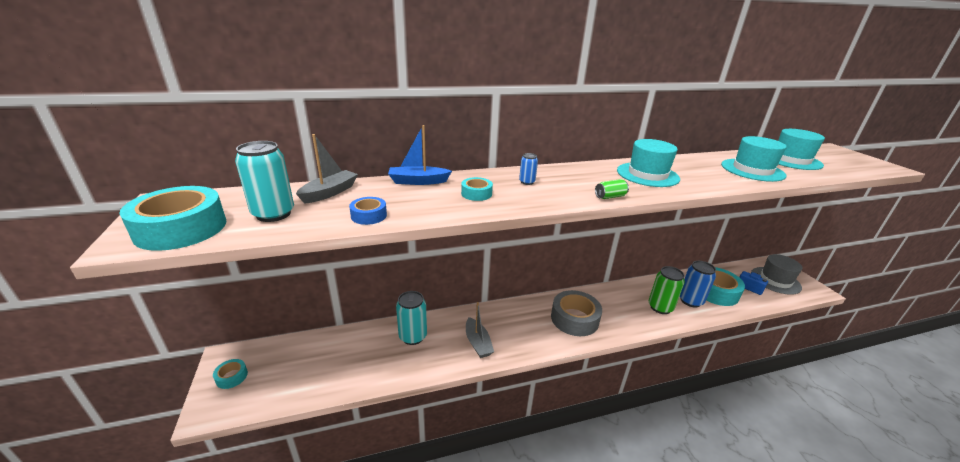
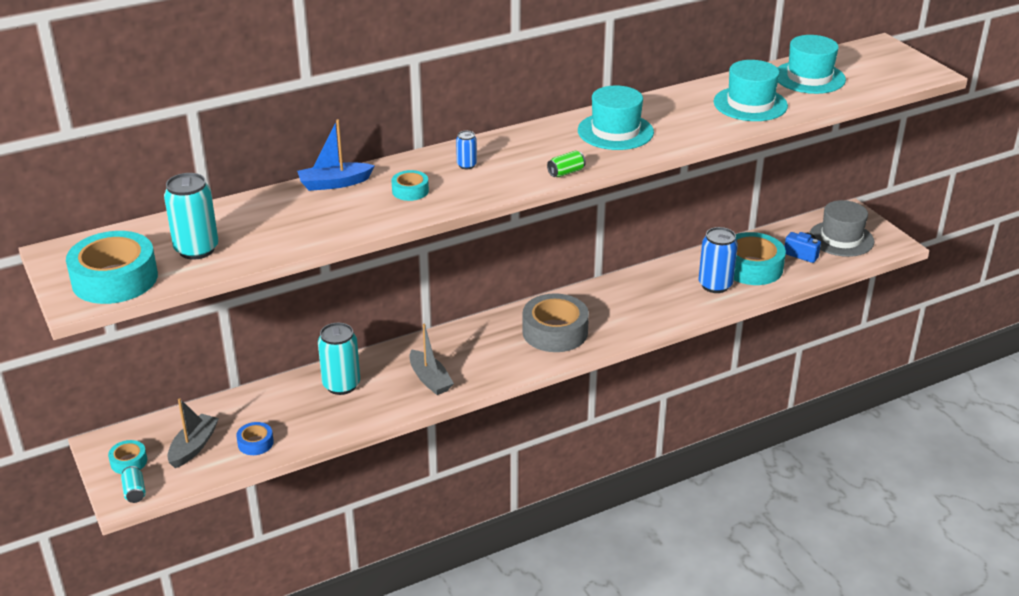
camera: 10 degrees left, 5 degrees up
grey boat [296,134,358,204] -> grey boat moved to [167,398,219,468]
blue tape [349,197,387,225] -> blue tape moved to [236,422,274,455]
green can [649,266,685,314] -> none
none -> turquoise can [121,466,146,503]

